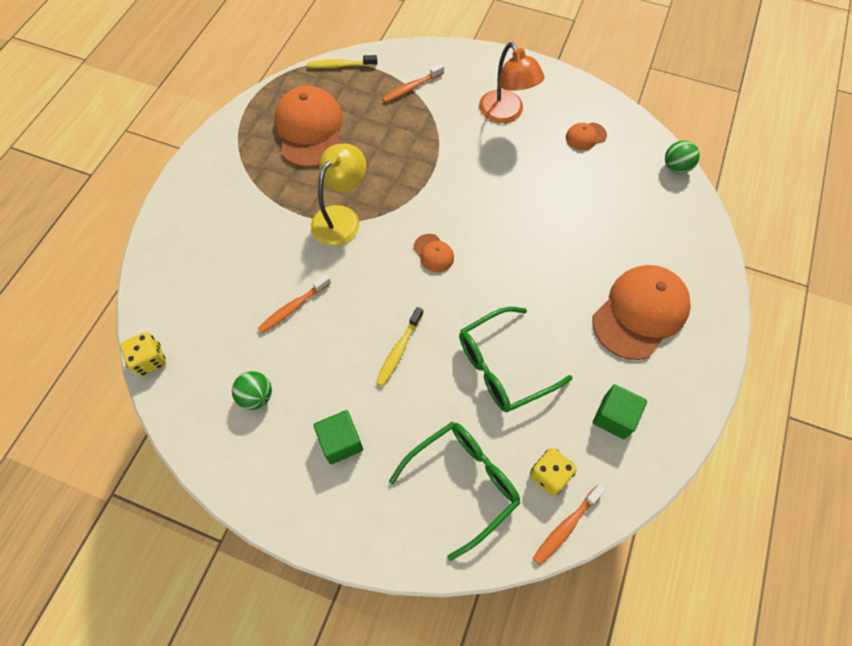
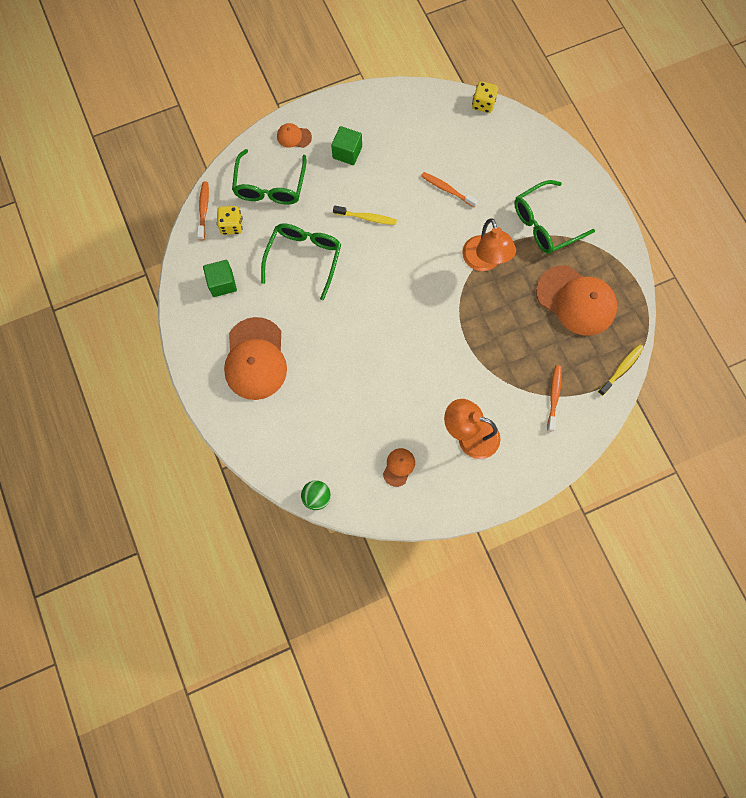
camera: 135 degrees right, 10 degrees up
green ball [232,371,272,410] -> none
orange toothbrush [258,274,331,333] -> orange toothbrush turned 60 degrees counterclockwise [421,172,478,208]
yellow lamp [311,143,366,246] -> orange lamp [462,218,516,271]
yellow toothbrush [376,307,423,386] -> yellow toothbrush turned 120 degrees clockwise [333,205,397,225]
orange cap [413,234,454,272] -> orange cap moved to [277,123,312,148]
none -> green glasses [514,180,595,254]

